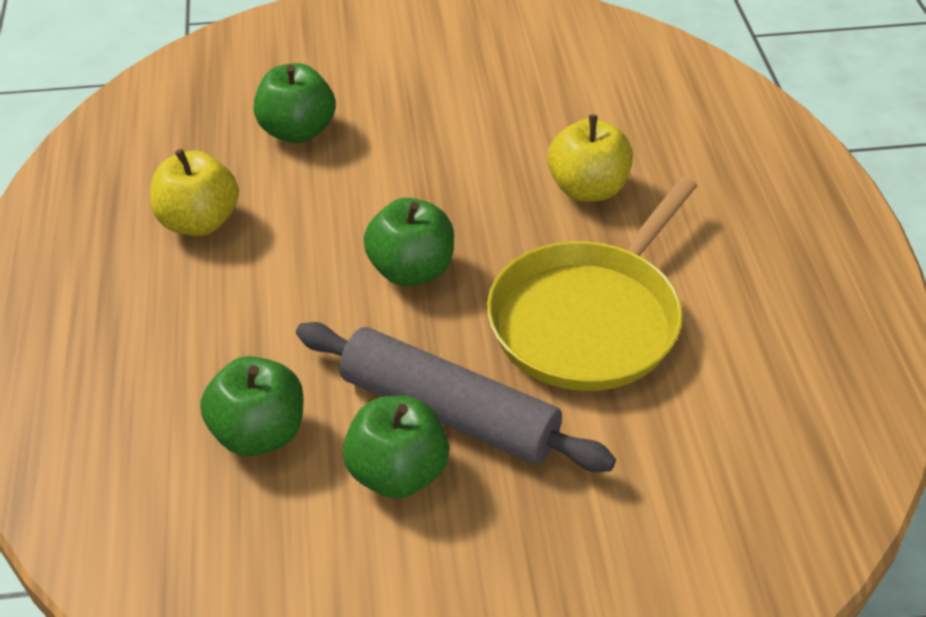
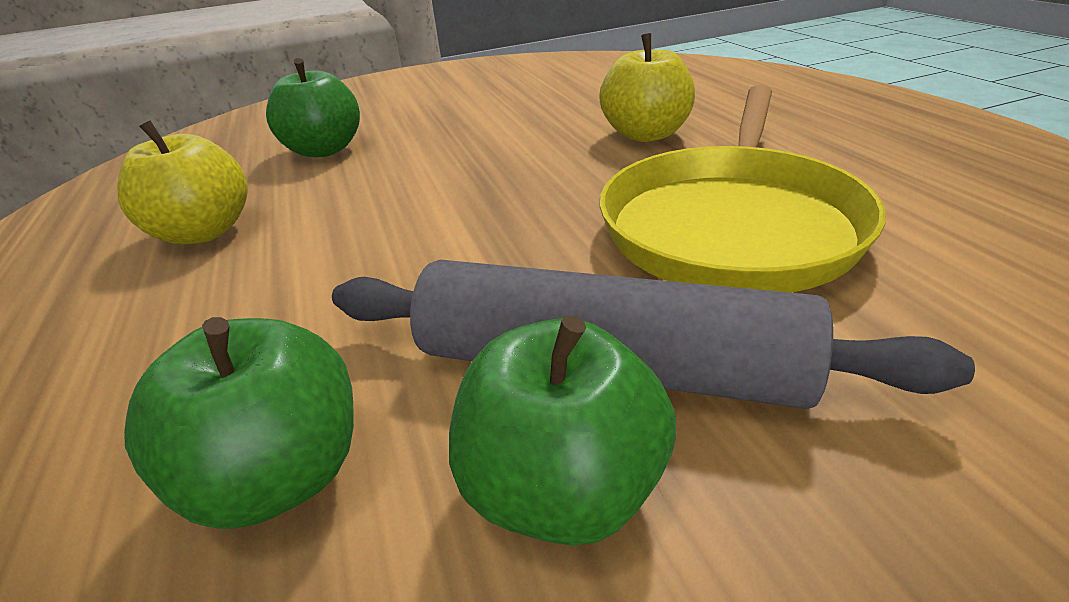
camera: 10 degrees left, 10 degrees down
green apple [364,198,454,286] -> none

